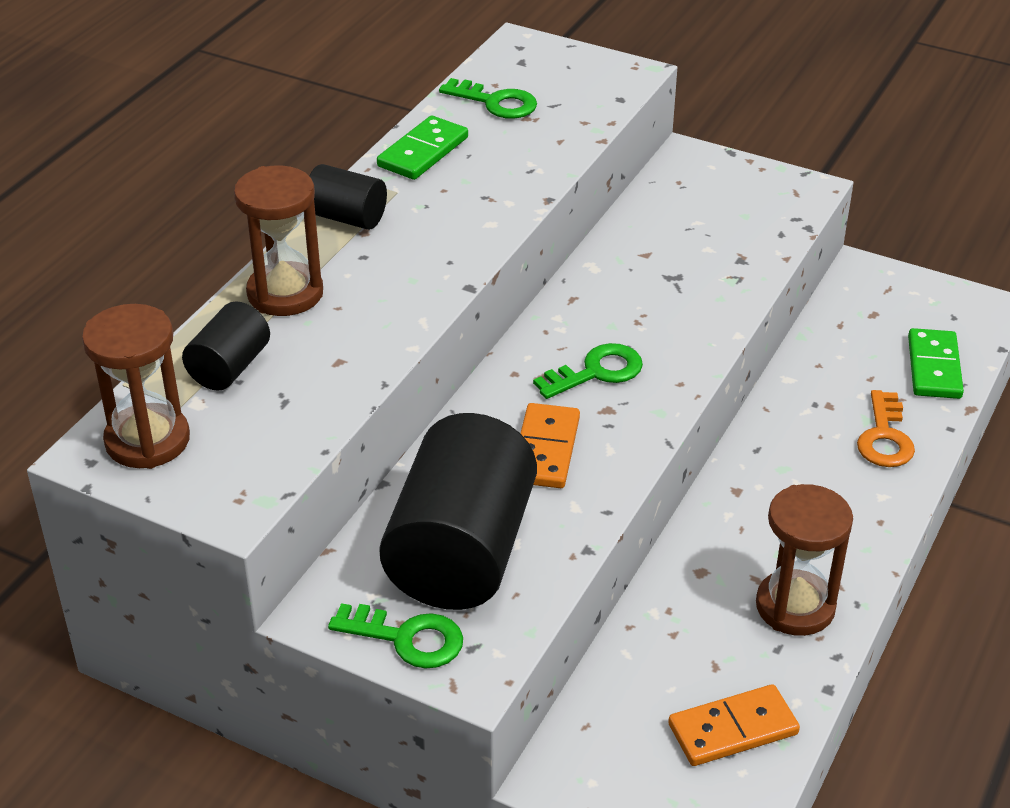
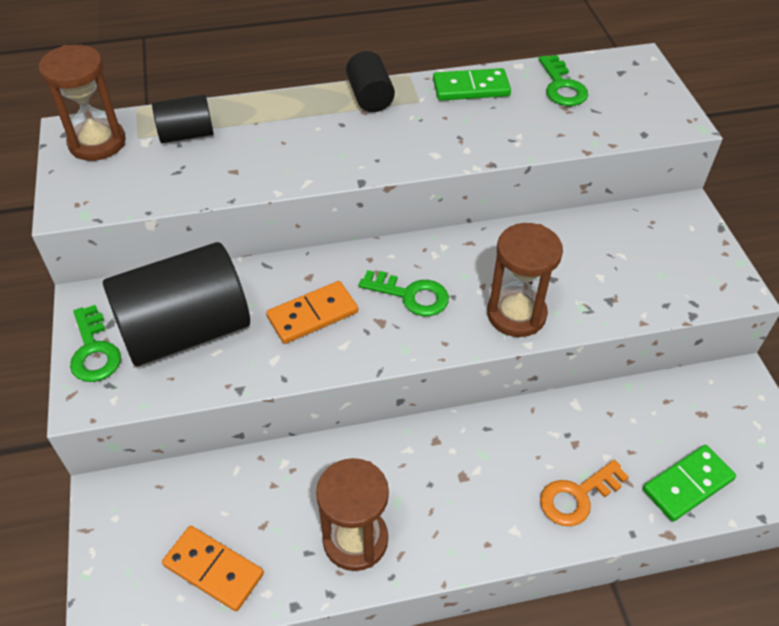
camera: 50 degrees right, 10 degrees up
brown hourglass [234,165,323,316] -> brown hourglass moved to [487,223,563,337]

